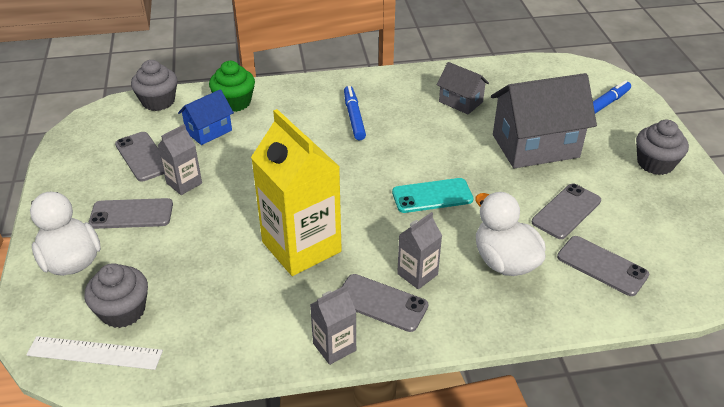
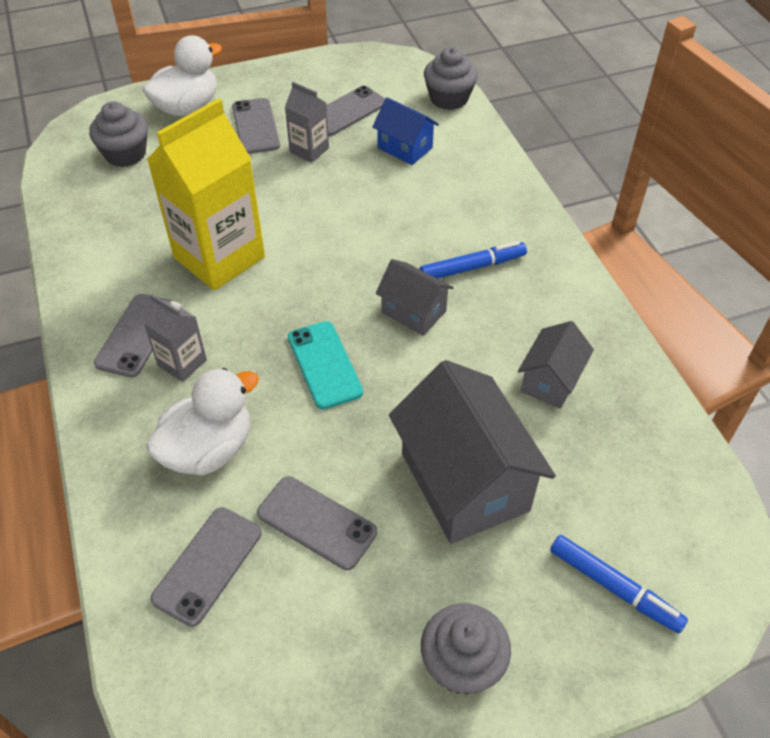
camera: 80 degrees right, 10 degrees up
white ruler [26,336,163,370] -> none
green cupcake [209,61,255,112] -> none
grey carton [310,285,356,365] -> none
none -> grey house [376,259,454,336]

